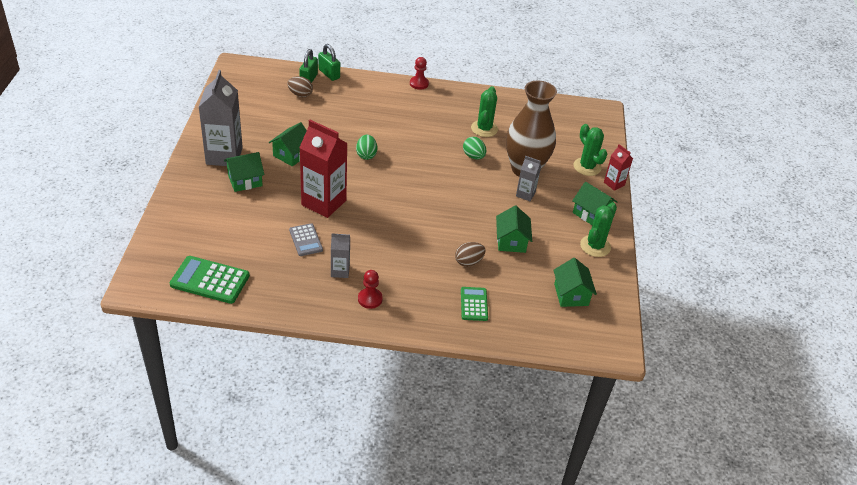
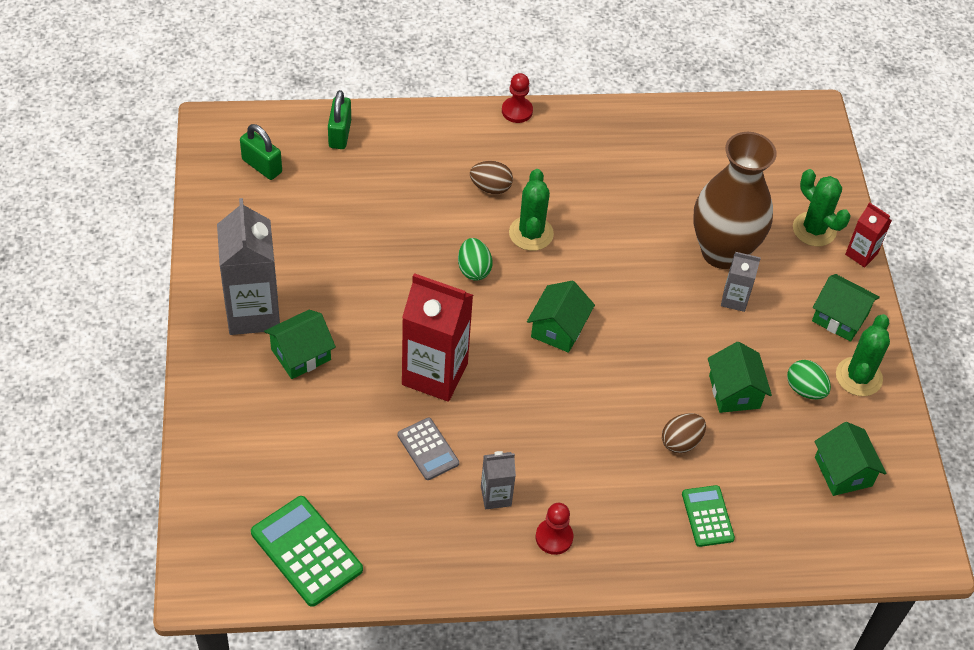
camera: 10 degrees left, 10 degrees up
green calculator [170,256,250,304] -> green calculator turned 45 degrees clockwise [251,496,363,607]
green house [269,122,307,167] -> green house moved to [527,280,595,353]
brown egg [287,76,313,97] -> brown egg moved to [470,161,513,194]
green padlock [318,44,340,81] -> green padlock moved to [240,124,282,180]
green egg [463,137,486,159] -> green egg moved to [787,360,831,400]
green cactus [471,86,498,137] -> green cactus moved to [509,169,554,251]

